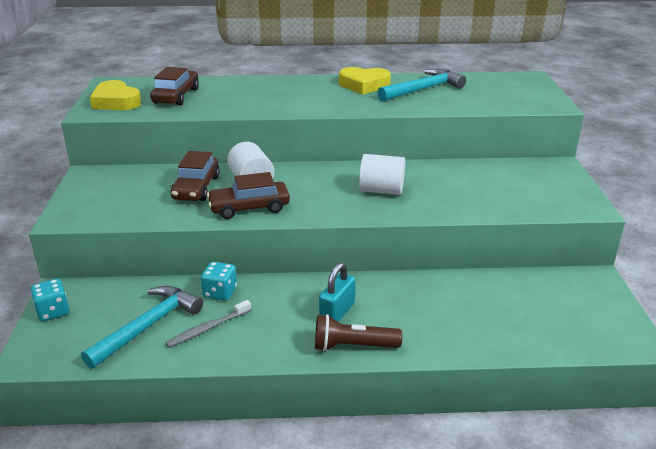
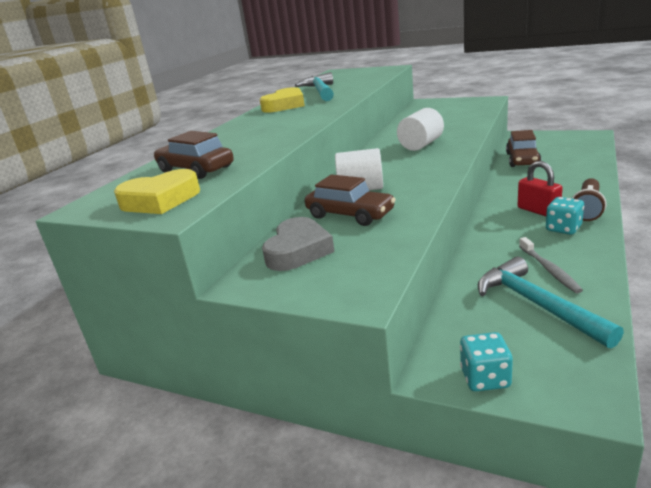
camera: 60 degrees left, 5 degrees down
turquoise dice [201,262,237,301] -> turquoise dice moved to [546,197,584,235]
brown car [207,172,290,219] -> brown car moved to [506,130,541,167]
turquoise padlock [319,263,355,322] -> red padlock [518,161,563,216]
none -> grey heart [262,217,335,271]

